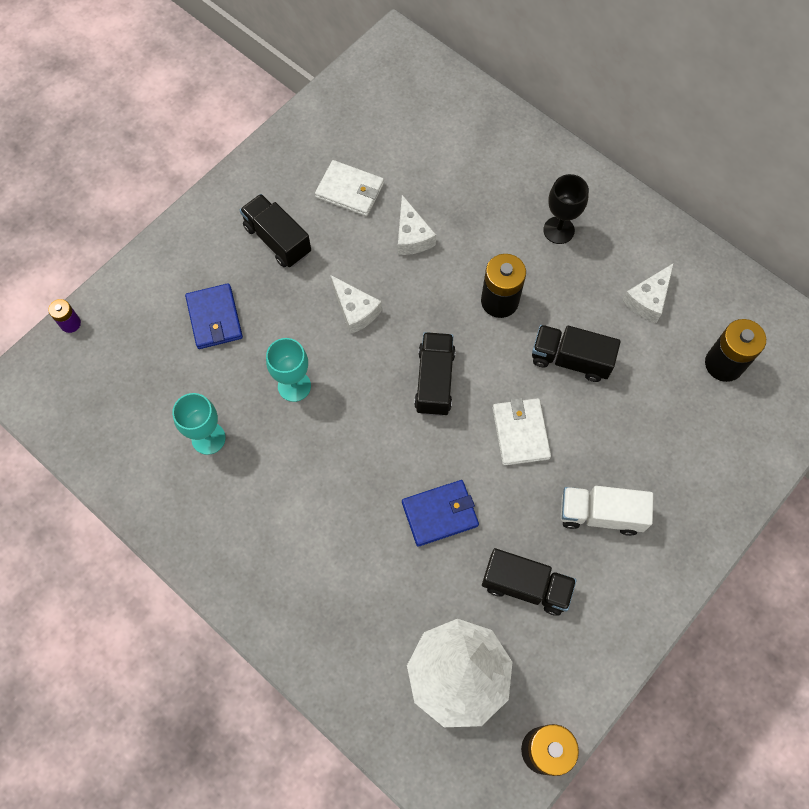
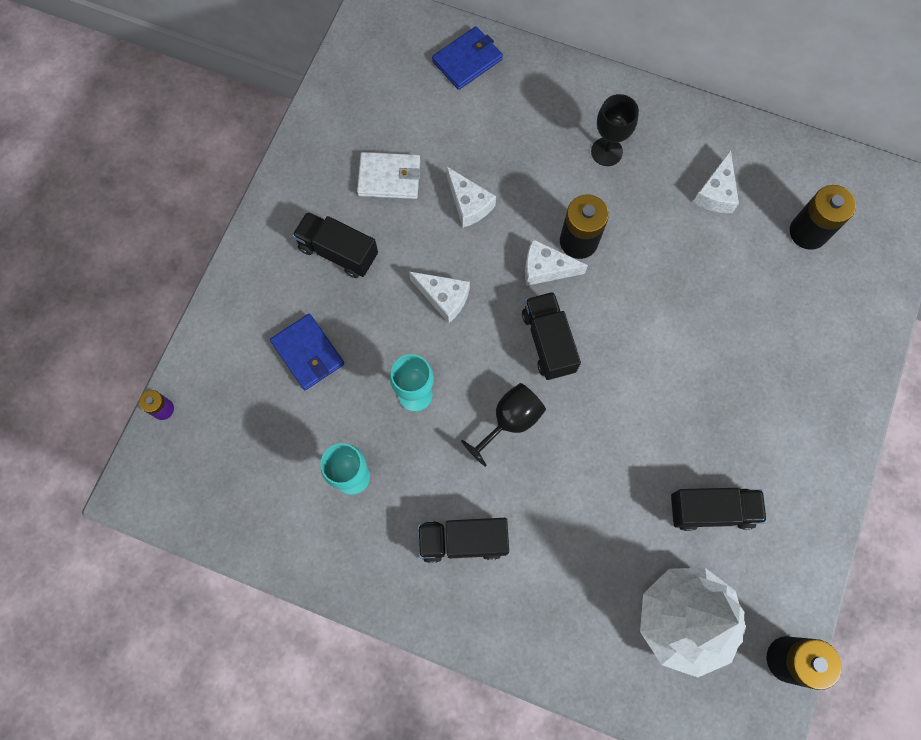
camera: 20 degrees left, 5 degrees up
blue wallet [402,480,479,547] -> blue wallet moved to [432,26,503,90]
white wallet [492,398,551,466] -> none
black truck [532,325,621,382] -> black truck moved to [418,518,509,563]
white truck [561,486,653,536] -> none
none -> black goblet [461,383,546,467]
none -> white cheese [525,239,588,286]

